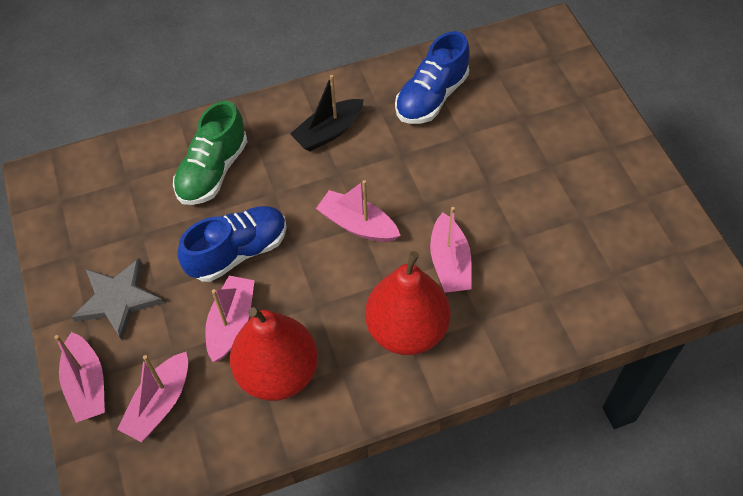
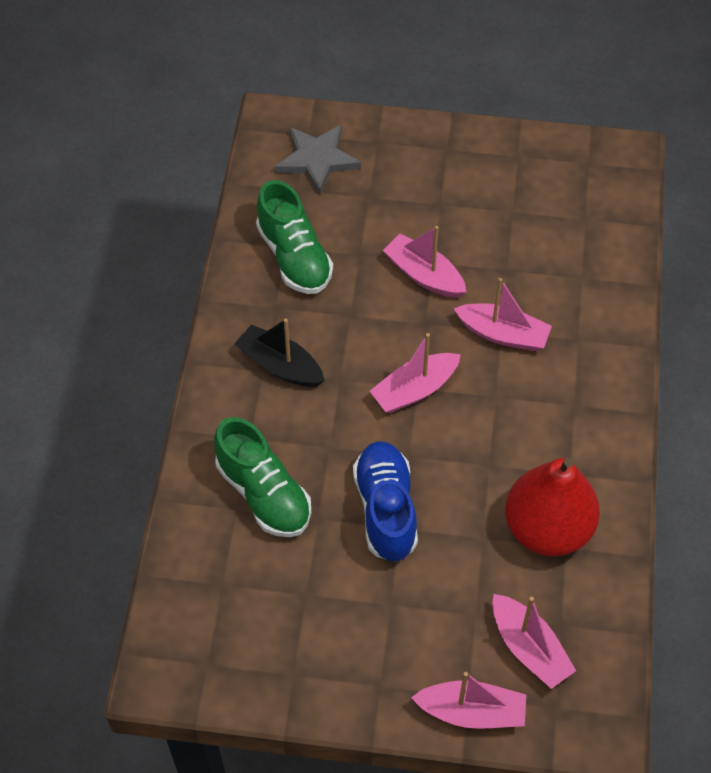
camera: 65 degrees left, 0 degrees up
grey star [72,258,163,340] -> grey star moved to [274,124,361,195]
pink boat [205,276,255,362] -> pink boat moved to [383,226,466,298]
black boat [290,75,364,152] -> black boat turned 135 degrees clockwise [235,318,325,387]
red pear [365,251,451,355] -> none
blue shoe [395,31,470,124] -> green shoe [256,180,333,294]

